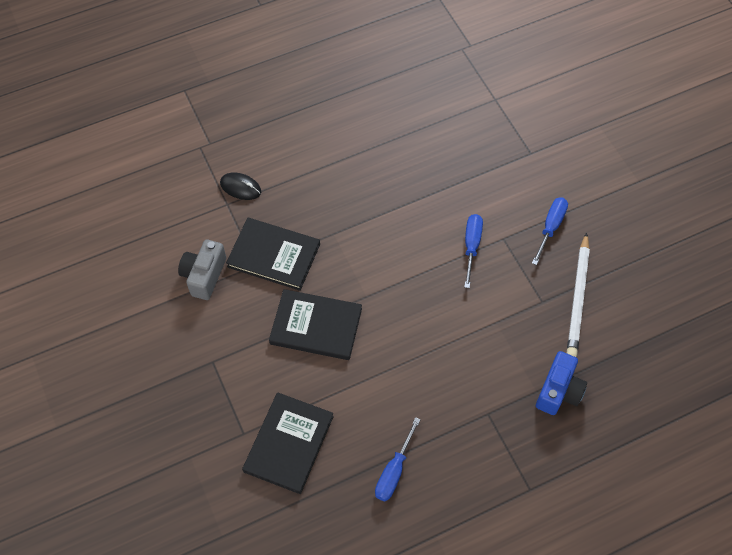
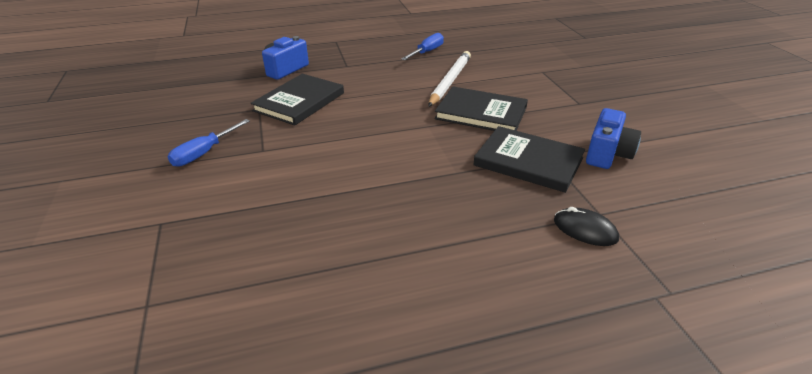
camera: 170 degrees left, 25 degrees down
grey camera [178,240,226,300] -> blue camera [586,108,641,169]
black book [242,392,334,494] -> black book moved to [251,74,344,126]
blue screwdriver [464,214,483,288] -> none
white pencil [567,232,590,357] -> white pencil moved to [428,51,471,107]

